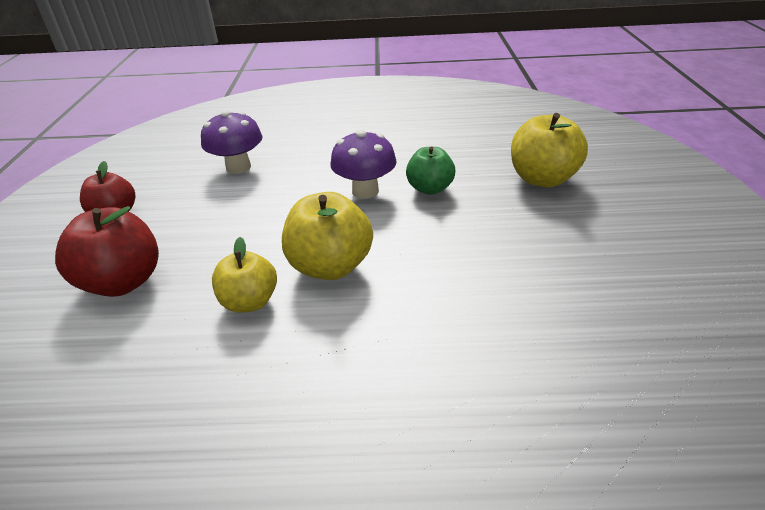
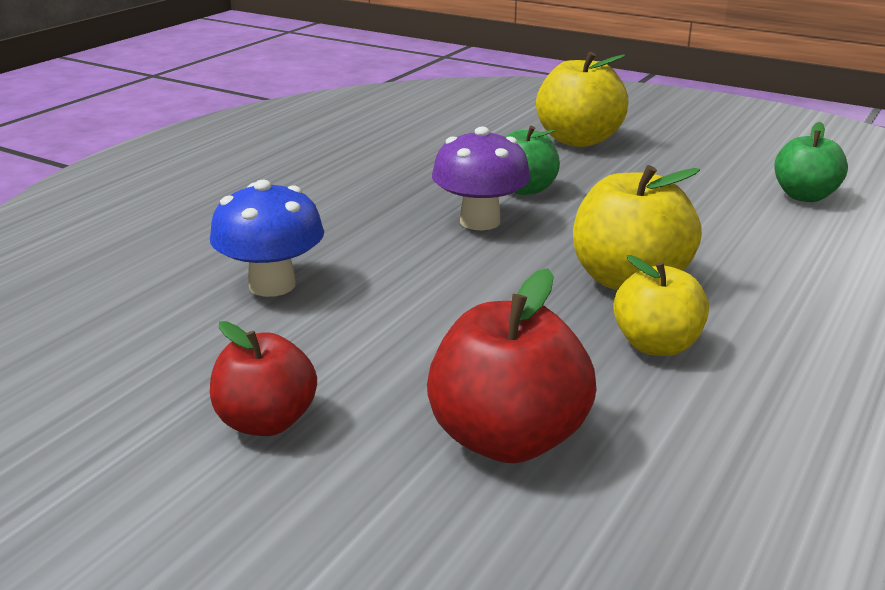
camera: 60 degrees left, 10 degrees down
purple mushroom [201,110,262,174] -> blue mushroom [210,180,324,297]
none -> green apple [774,122,848,202]

